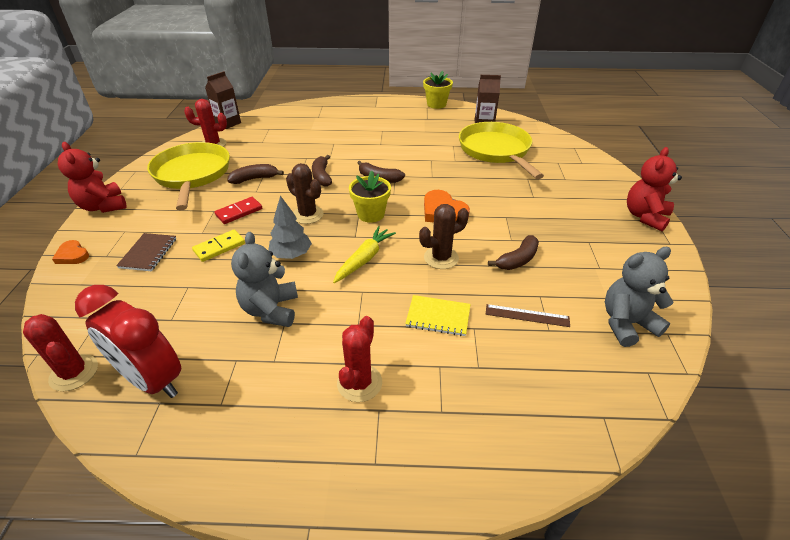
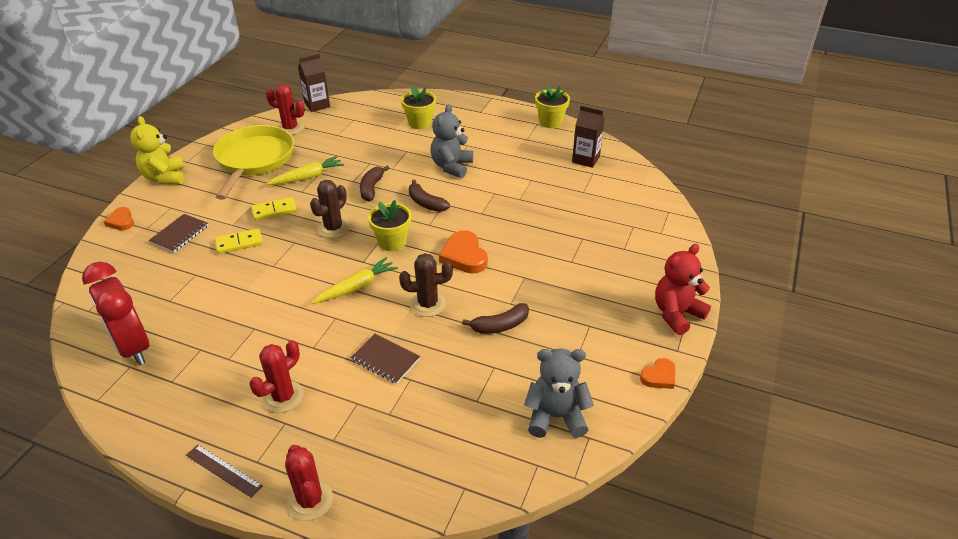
camera: 20 degrees right, 0 degrees up
red cactus [23,314,98,391] -> red cactus moved to [285,445,333,521]
red teddy bear [58,142,126,213] -> yellow teddy bear [130,116,184,184]
red domino [214,197,262,224] -> yellow domino [252,197,297,220]
brown banana [227,164,284,184] -> yellow carrot [266,156,344,185]
grey teddy bear [231,232,298,327] -> grey teddy bear moved to [431,104,473,178]
grey tree [268,196,312,259] -> none
brown cactus [286,163,324,224] -> brown cactus turned 60 degrees clockwise [310,180,350,238]
yellow notebook [405,295,471,336] -> brown notebook [351,334,420,384]
yellow pan [459,122,544,179] -> none
brown ruler [486,304,570,327] -> brown ruler moved to [186,444,263,498]
none -> yellow flower pot [401,86,436,129]
none -> orange heart [640,358,675,389]

